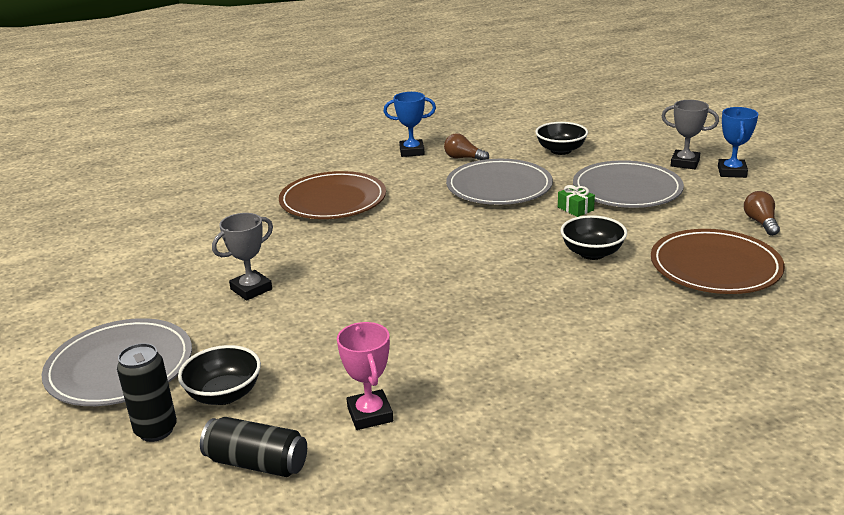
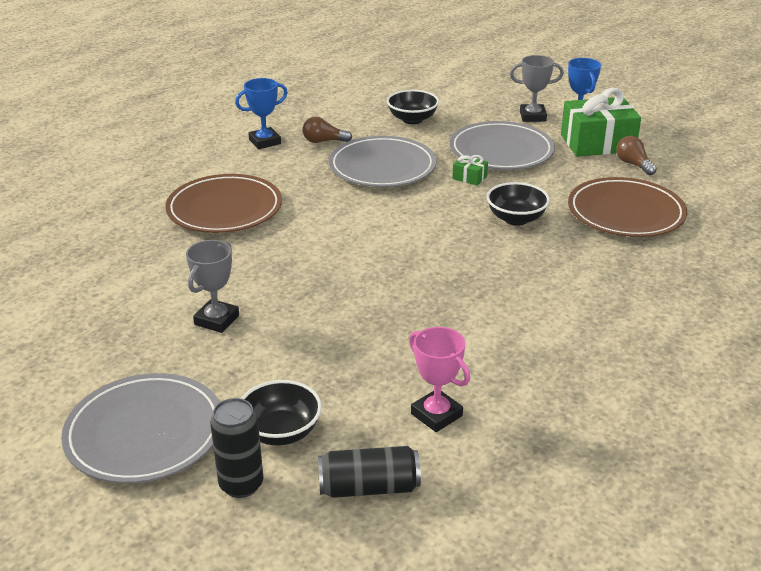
camera: 25 degrees left, 5 degrees up
none -> green gift [561,88,641,157]

